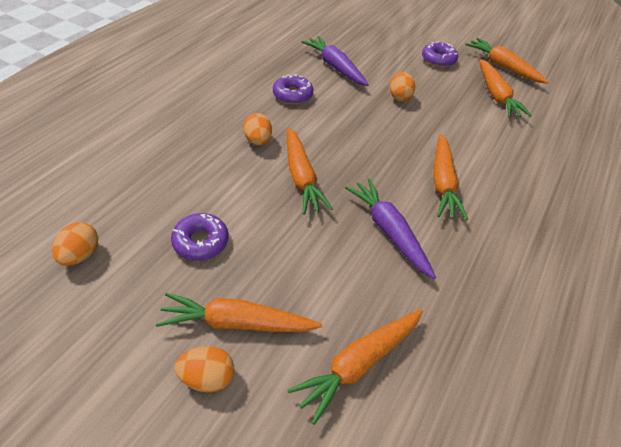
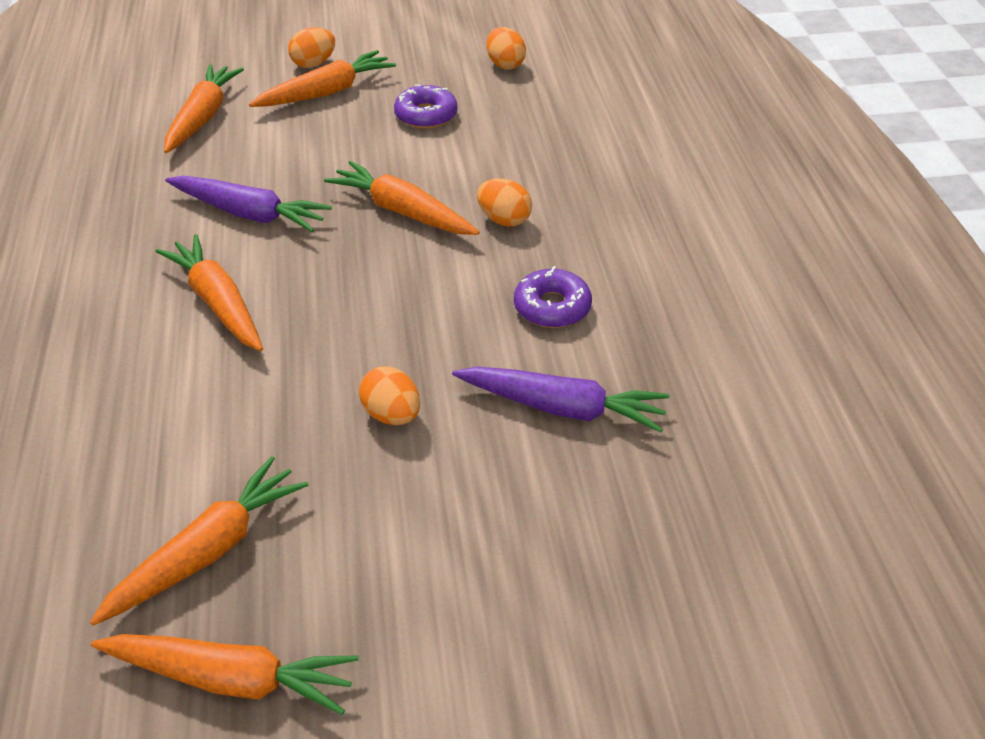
camera: 145 degrees right, 5 degrees down
purple donut [422,42,458,67] -> none
orange carrot [479,59,532,118] -> orange carrot turned 90 degrees clockwise [90,456,308,626]

